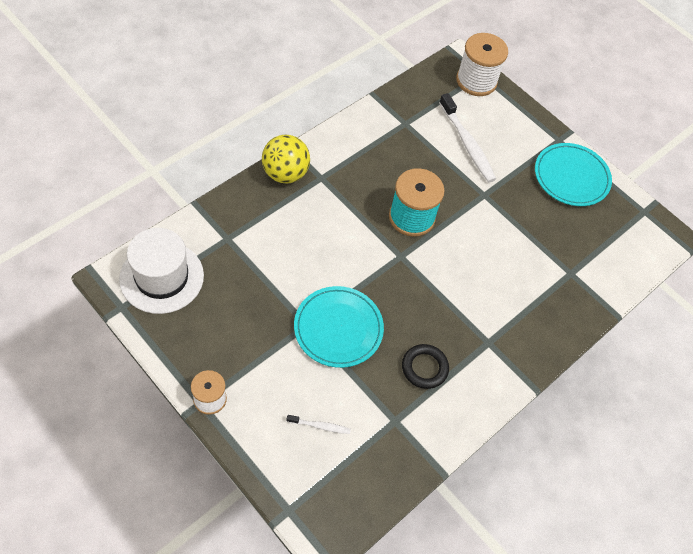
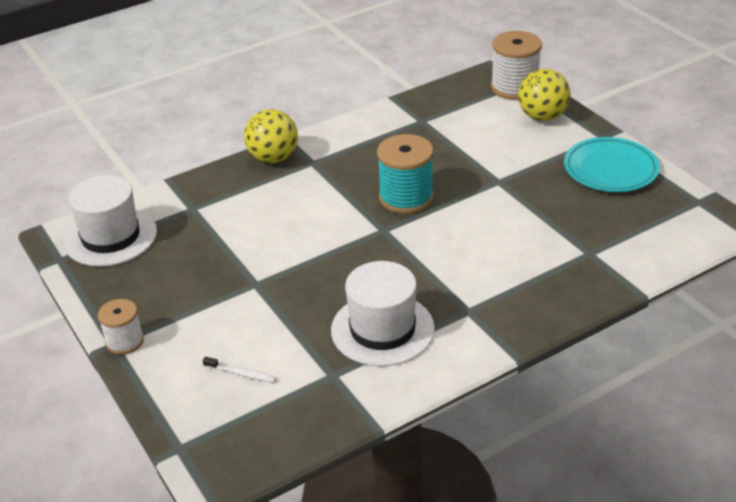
camera: 20 degrees right, 20 degrees down
turquoise plate [294,286,384,368] -> none
black ring [402,344,449,389] -> white hat [331,261,435,366]
white toothbrush [439,93,496,182] -> none
none -> yellow ball [518,69,570,121]

